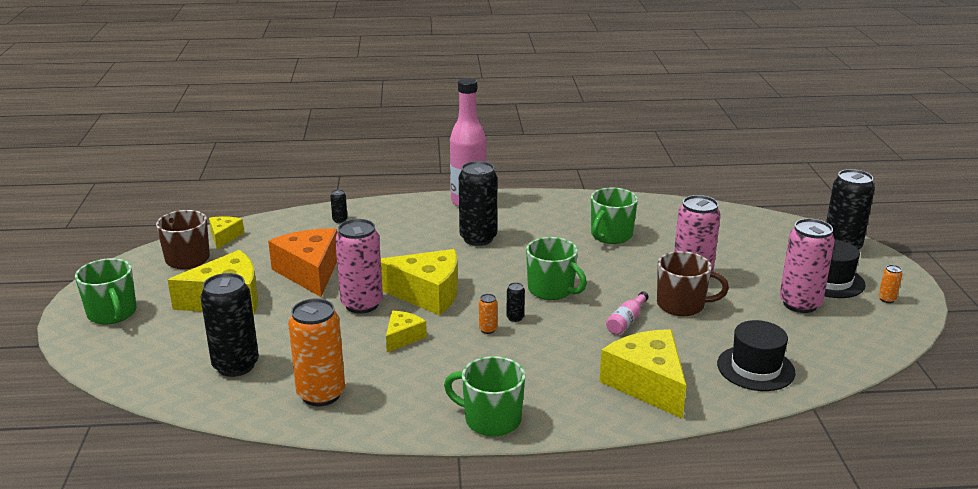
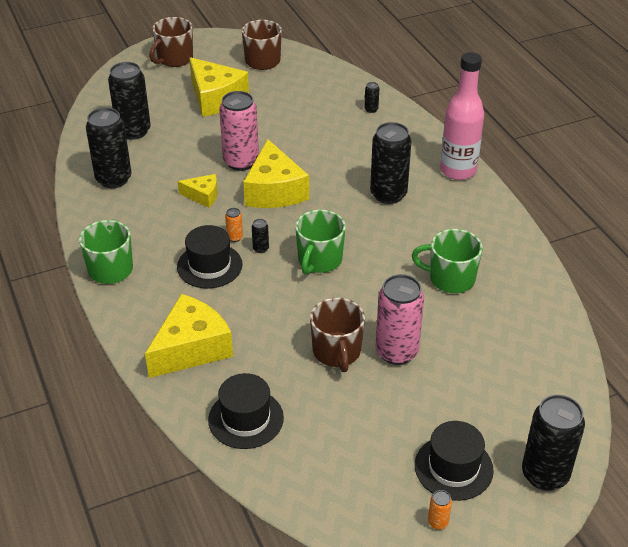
camera: 70 degrees right, 15 degrees up
green mug [75,258,137,324] -> brown mug [149,17,193,67]
yellow cheese [209,216,244,249] -> none
orange cheese [268,229,337,297] -> none
orange can [288,298,345,406] -> black can [86,108,131,188]
pink bottle [606,291,649,335] -> none
pink can [780,218,835,313] -> none
none -> black hat [177,225,243,289]

